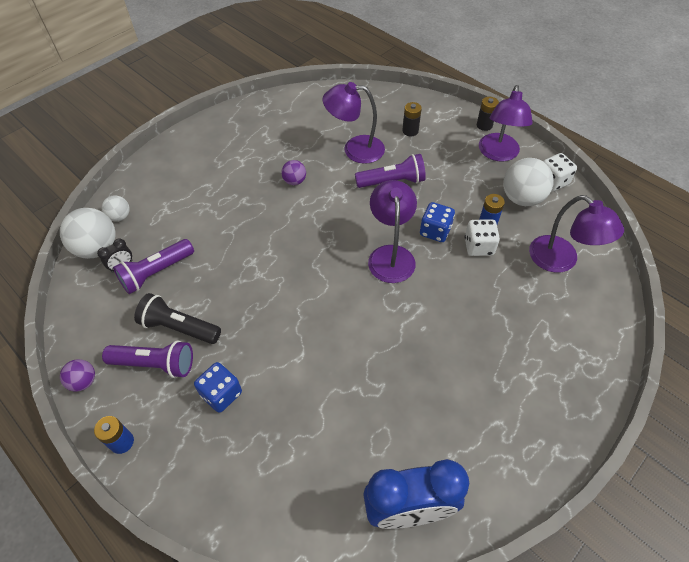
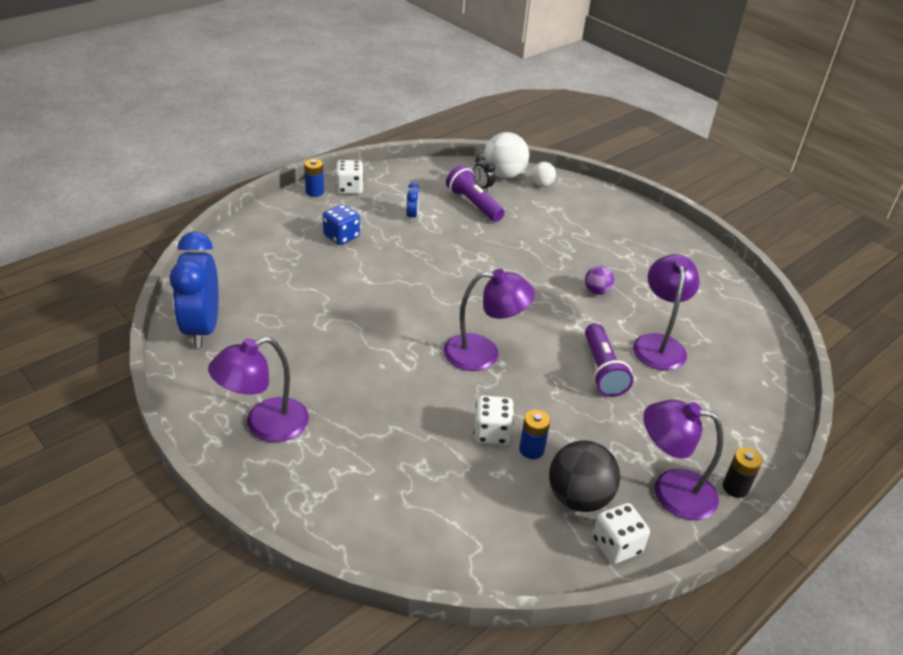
camera: 90 degrees right, 15 degrees down
purple ball [60,359,95,392] -> none
purple flashlight [102,340,193,378] -> none
black flashlight [134,293,221,344] -> blue clock [406,183,419,222]
black battery [402,102,422,136] -> none
blue dice [420,202,455,242] -> none
white ball [503,158,554,206] -> black ball [549,440,620,512]
purple lamp [529,195,624,273] -> purple lamp moved to [208,337,309,442]
none -> white dice [335,160,364,194]

